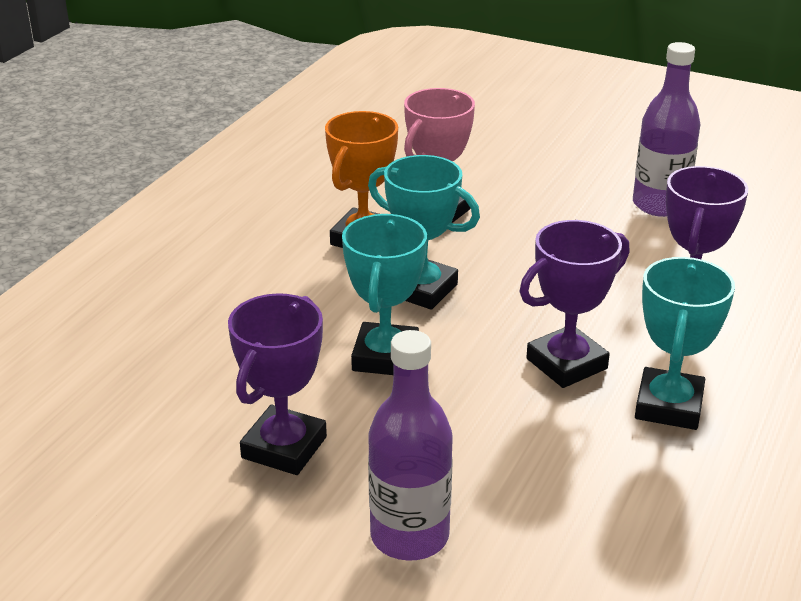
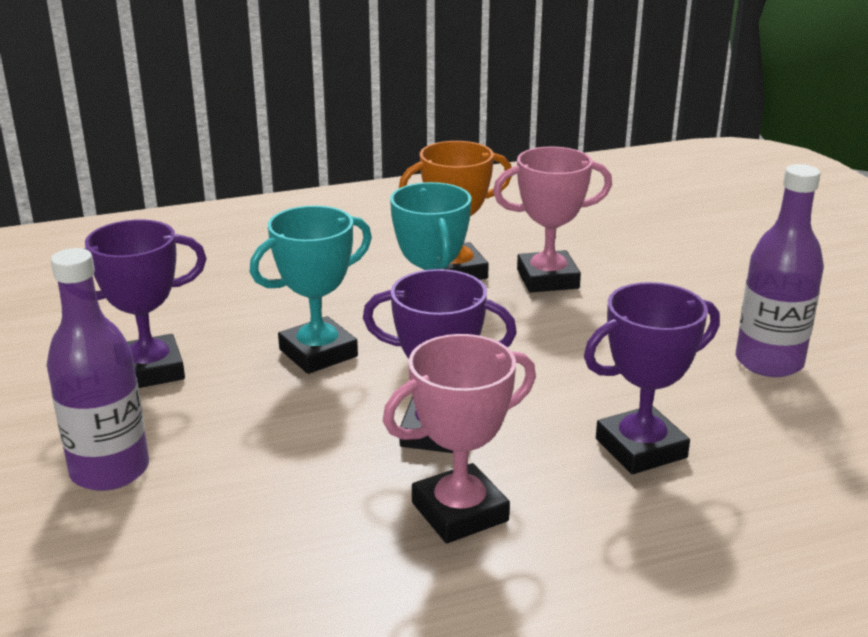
camera: 45 degrees right, 5 degrees down
turquoise trophy [635,257,735,430] -> pink trophy [383,334,536,543]

